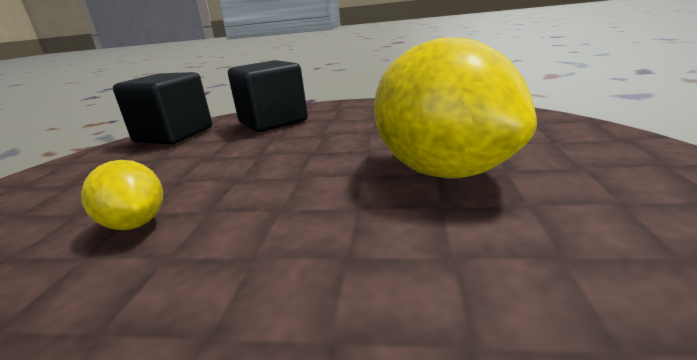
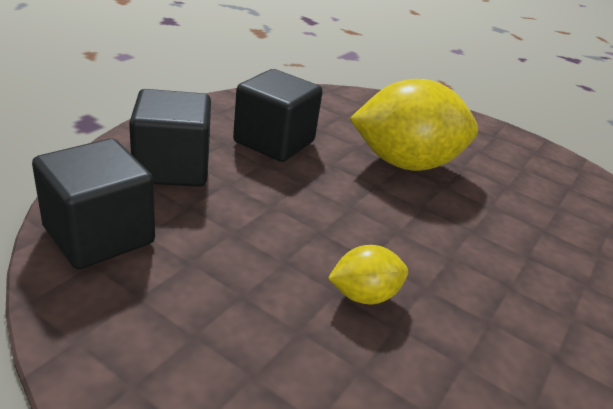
camera: 70 degrees left, 10 degrees up
none -> black cube [233,69,323,162]

